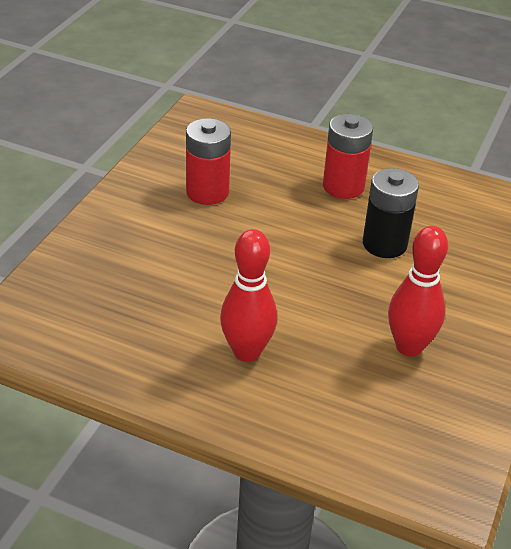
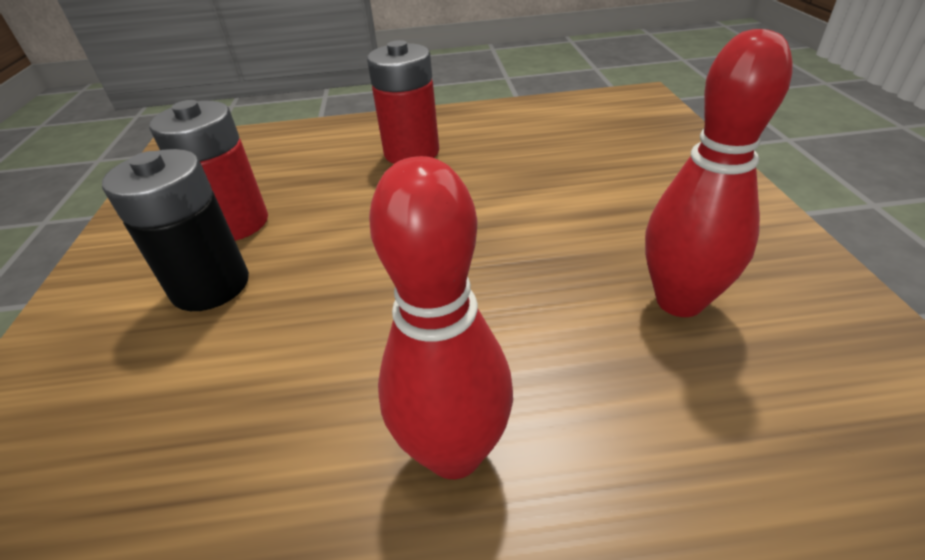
camera: 25 degrees left, 0 degrees up
black battery [363,168,419,258] -> black battery moved to [102,149,249,311]

